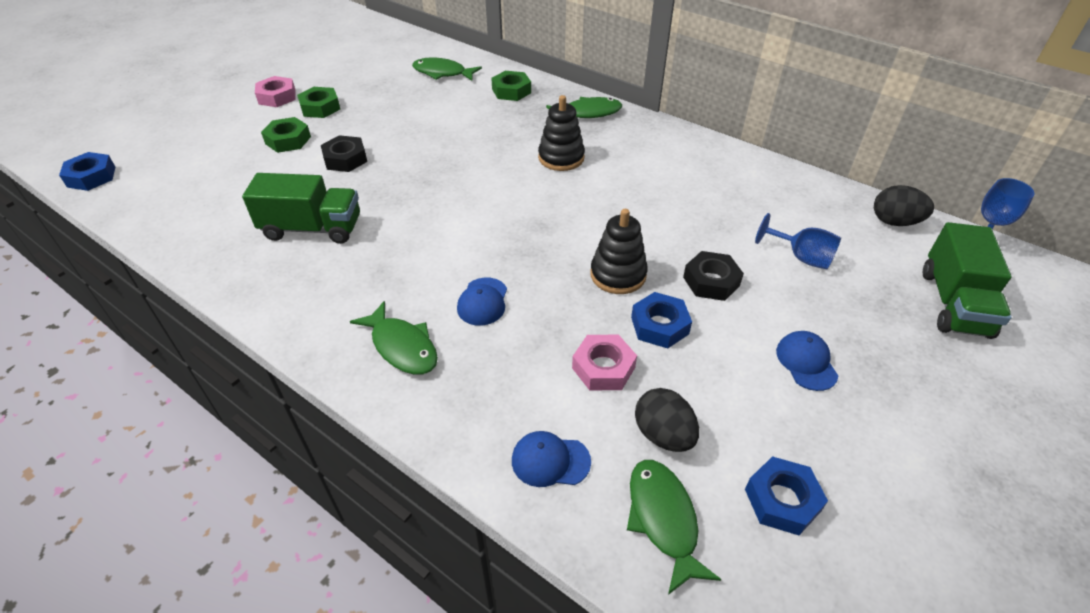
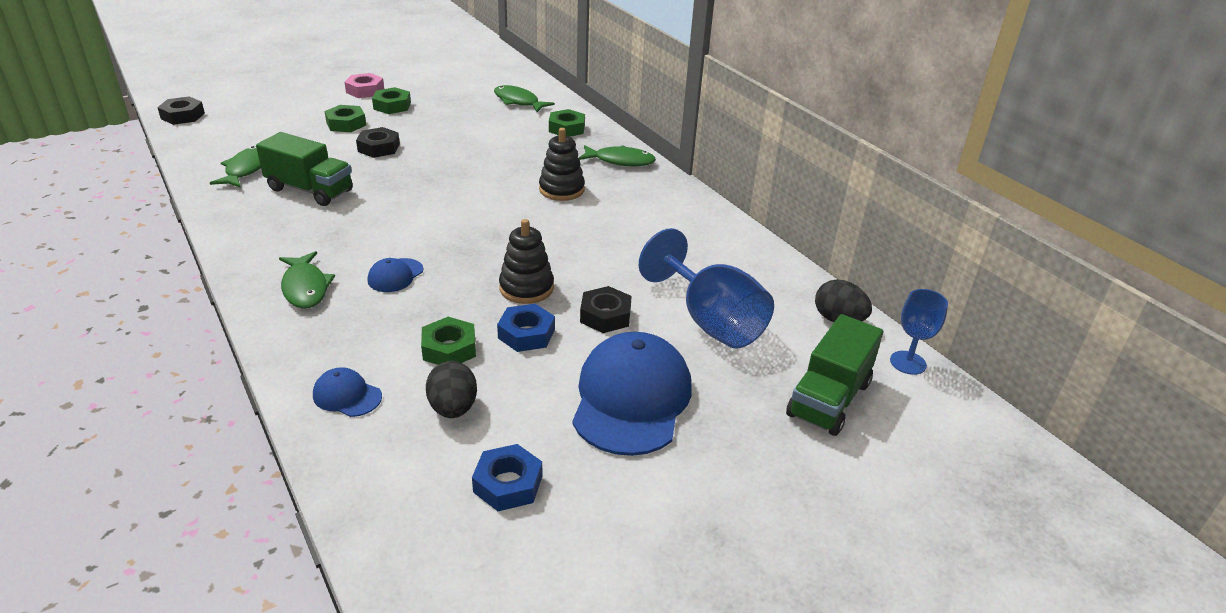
camera: 20 degrees right, 10 degrees down
blue nut [59,152,115,191] -> black nut [157,96,205,125]
pink nut [572,335,637,390] -> green nut [421,317,476,365]
green fish [627,460,722,595] -> green fish moved to [210,146,261,188]
blue goblet [755,213,841,269] -> blue goblet [639,228,774,349], size x1.83
blue cap [776,331,838,391] -> blue cap [572,332,692,456], size x2.21

